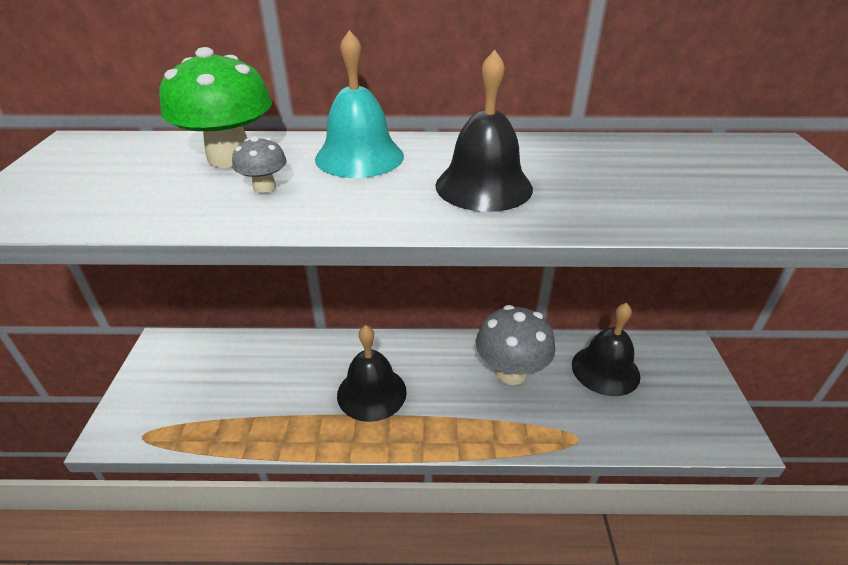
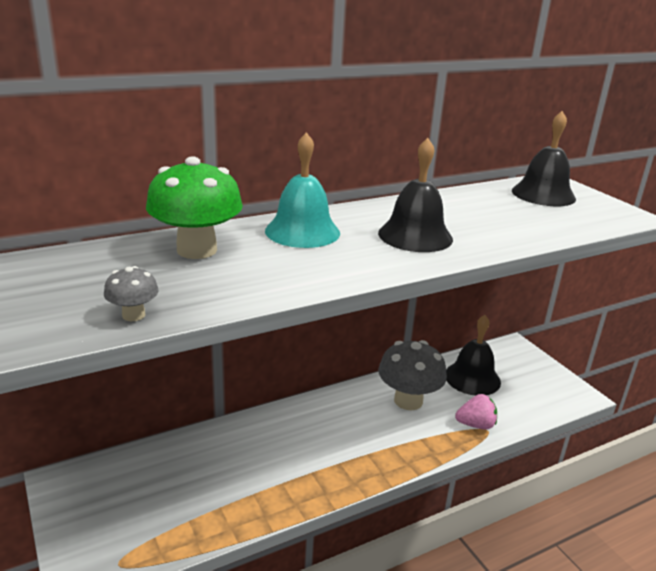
camera: 30 degrees left, 10 degrees down
grey mushroom [232,136,287,193] -> grey mushroom moved to [104,266,159,321]
black bell [337,325,407,422] -> black bell moved to [512,111,576,206]
none -> pink strawberry [455,394,497,430]

